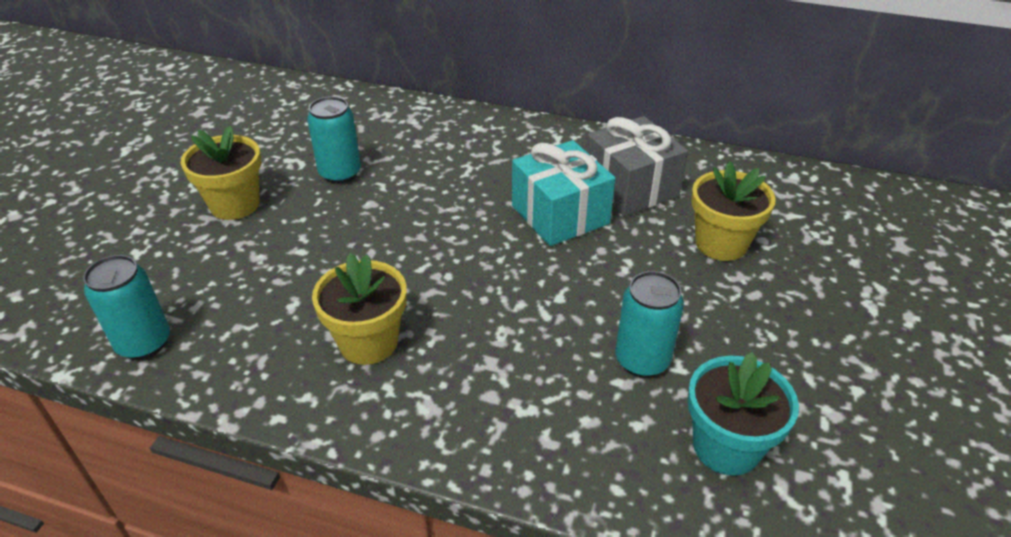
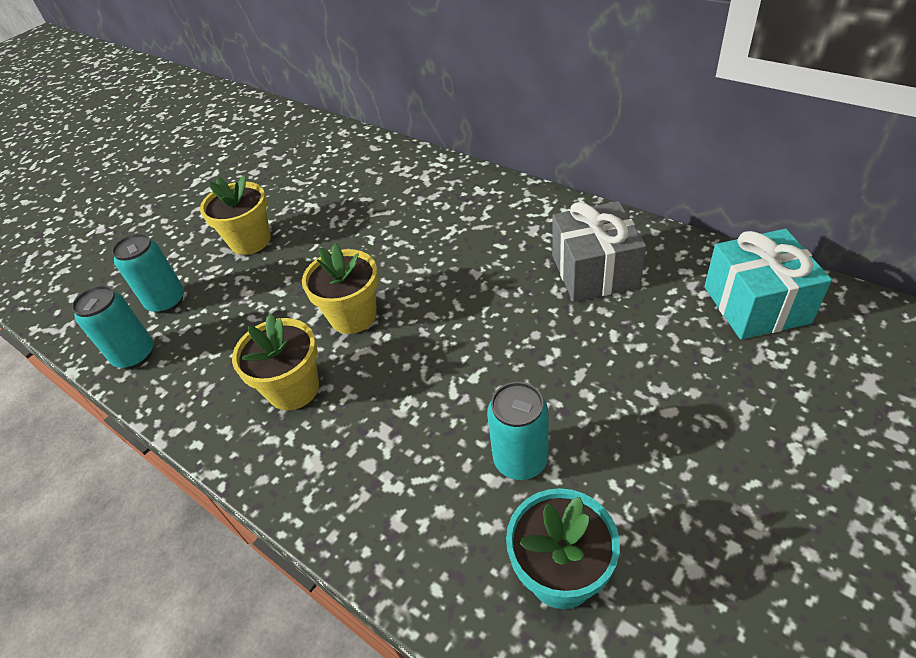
camera: 25 degrees right, 5 degrees up
turquoise can [307,96,361,184] -> turquoise can moved to [112,233,184,314]
turquoise gift [512,140,615,246] -> turquoise gift moved to [704,229,832,340]
yellow flower pot [691,161,776,261] -> yellow flower pot moved to [302,243,378,334]

